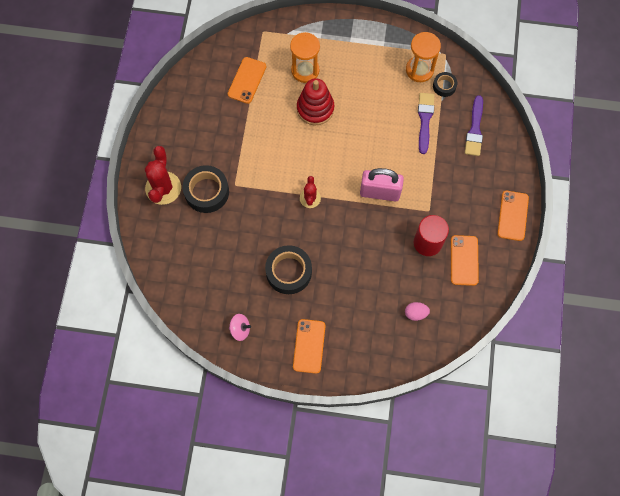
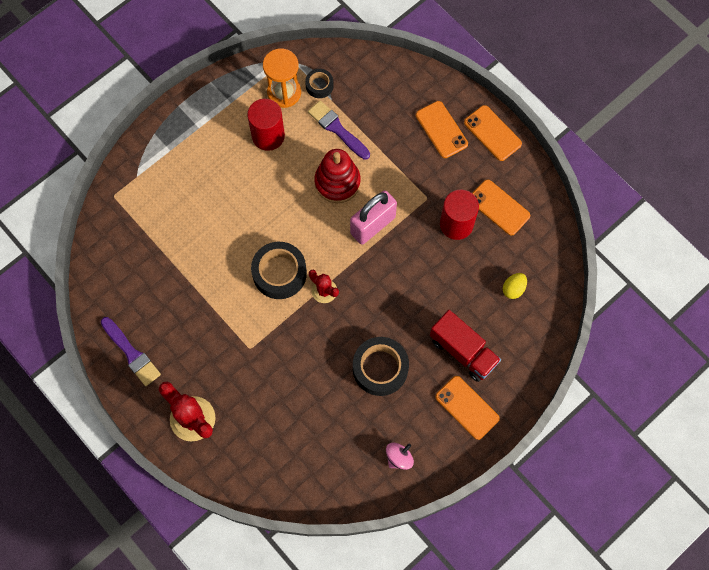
camera: 50 degrees left, 0 degrees up
black tape [183,165,229,213] -> black tape moved to [251,242,307,299]
orange phone [228,57,266,104] -> orange phone moved to [416,101,468,158]
orange hourglass [290,32,320,83] -> none
red stacking toy [297,78,334,125] -> red stacking toy moved to [315,149,361,203]
pink egg [405,302,430,321] -> yellow egg [503,273,527,299]
purple brush [465,95,483,156] -> purple brush moved to [101,317,161,386]
none -> red cylinder [247,99,285,151]
none -> red truck [430,310,501,382]

